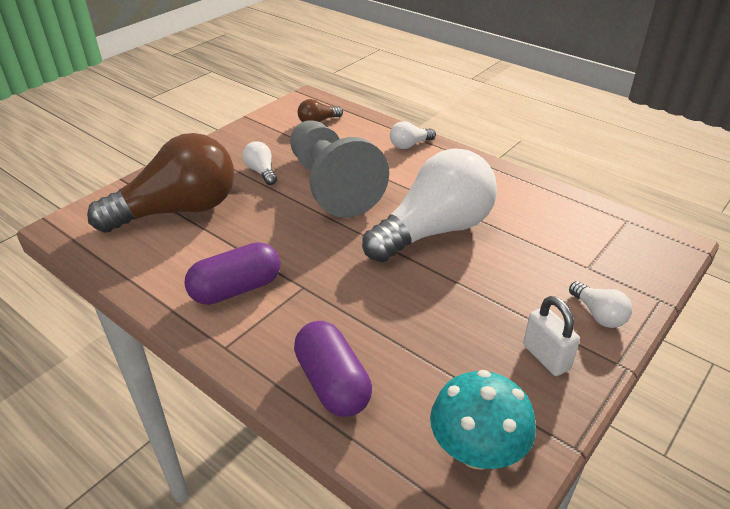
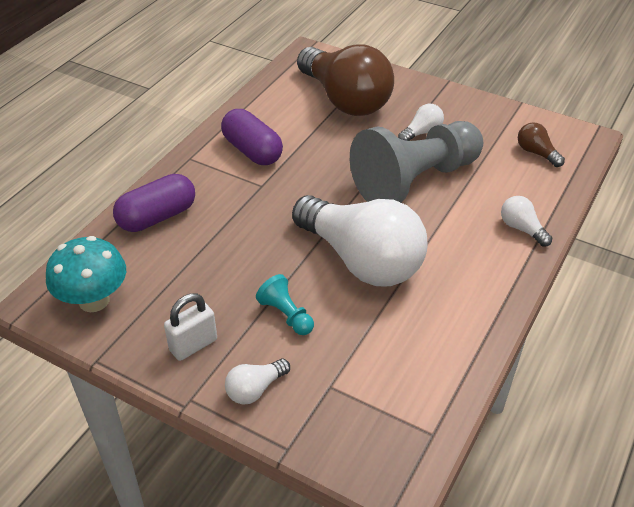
camera: 80 degrees right, 5 degrees up
none -> turquoise pawn [256,274,314,335]

